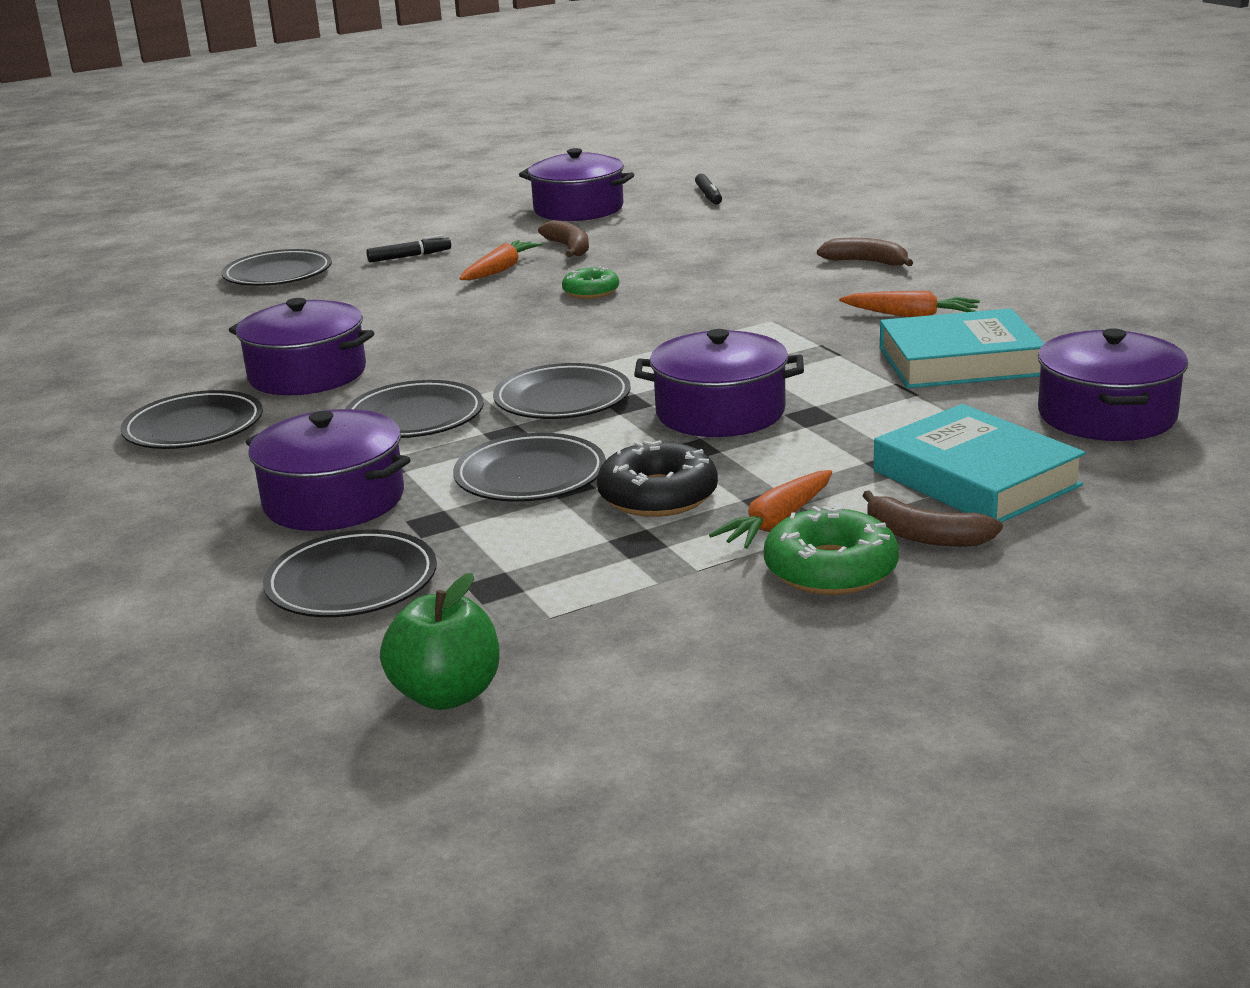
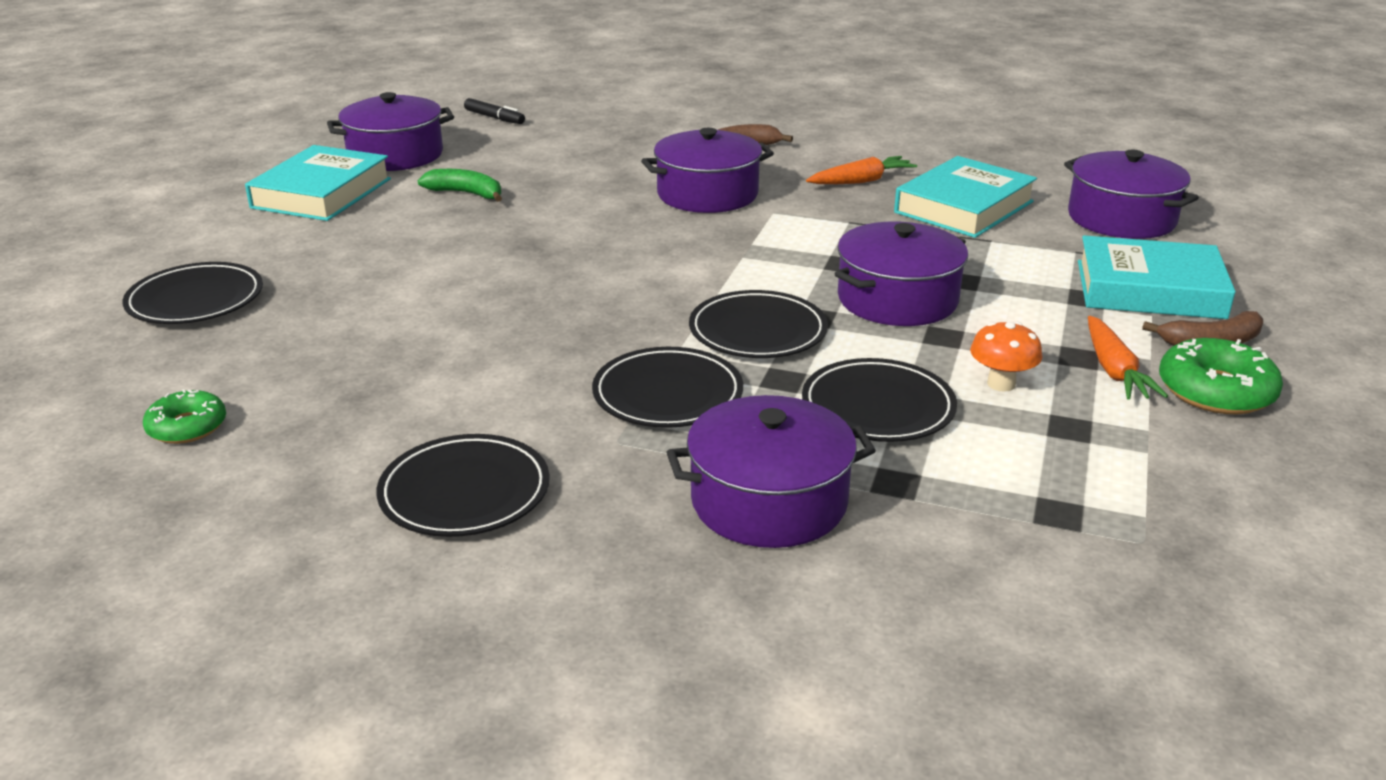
camera: 45 degrees left, 5 degrees up
purple pot [229,298,374,395] -> purple pot moved to [641,128,774,213]
black plate [263,529,437,617] -> none
black marker [366,234,451,262] -> none
green apple [380,573,500,710] -> none
orange carrot [460,240,542,280] -> none
brown banana [538,220,589,257] -> green banana [418,169,502,202]
green donut [562,266,619,299] -> green donut moved to [143,389,226,444]
black donut [597,440,718,517] -> orange mushroom [970,322,1042,392]
none -> turquoise book [245,145,391,221]

